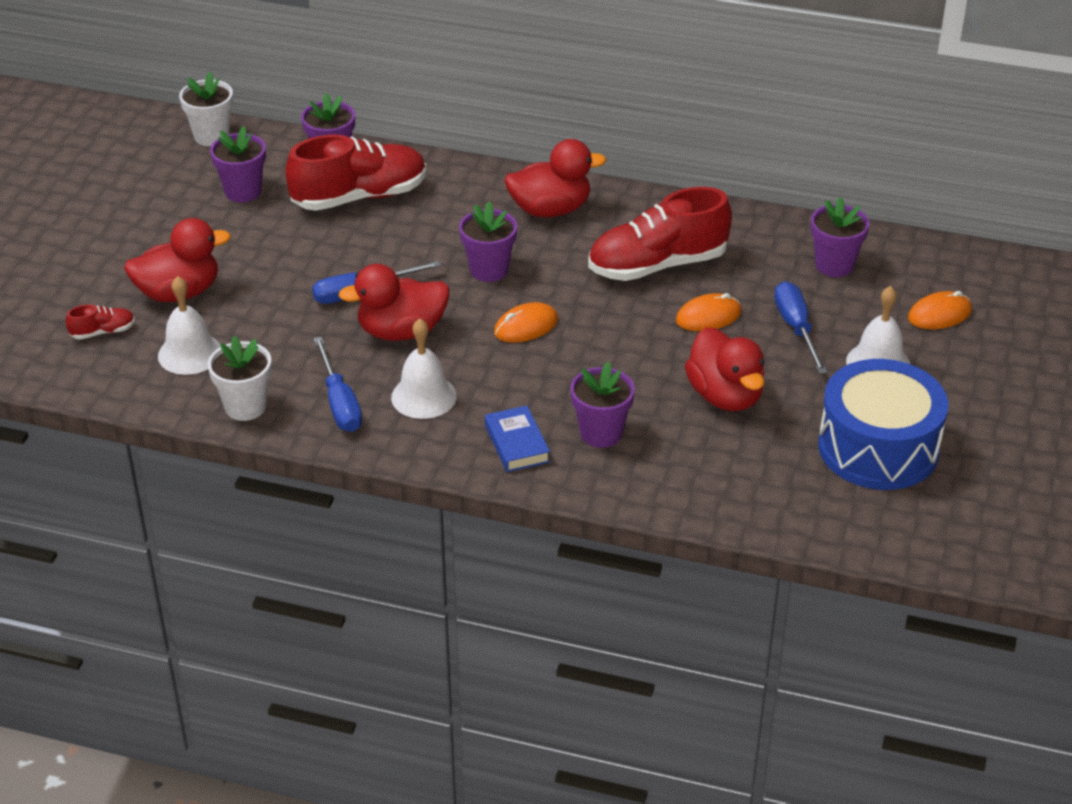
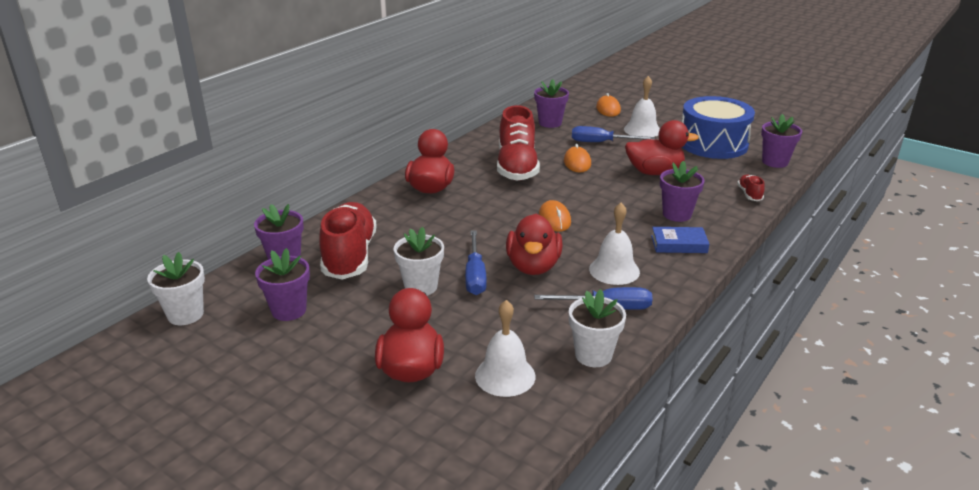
camera: 70 degrees left, 10 degrees down
red shoe [66,304,135,340] -> red shoe moved to [737,174,765,201]
purple flower pot [459,202,517,282] -> purple flower pot moved to [761,114,802,168]
none -> white flower pot [394,227,444,296]

